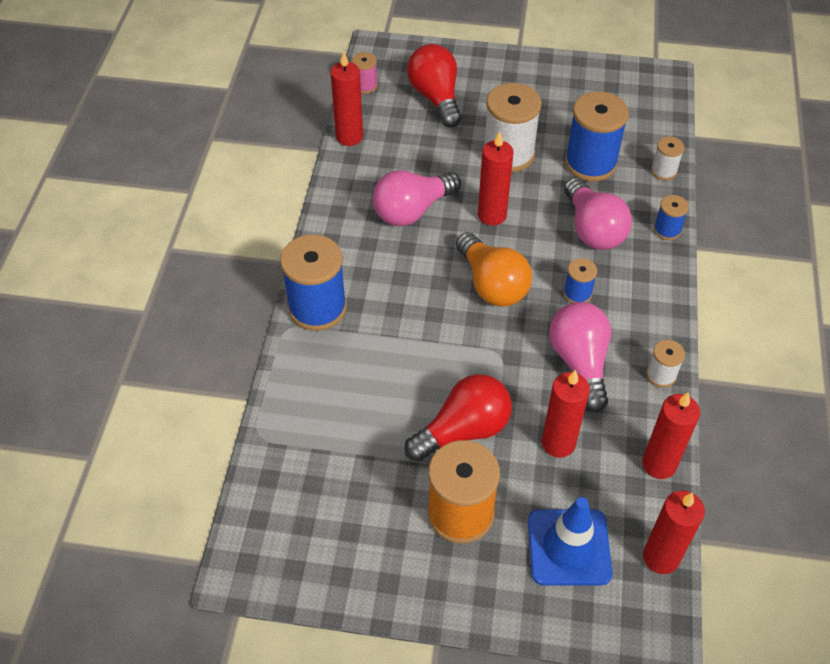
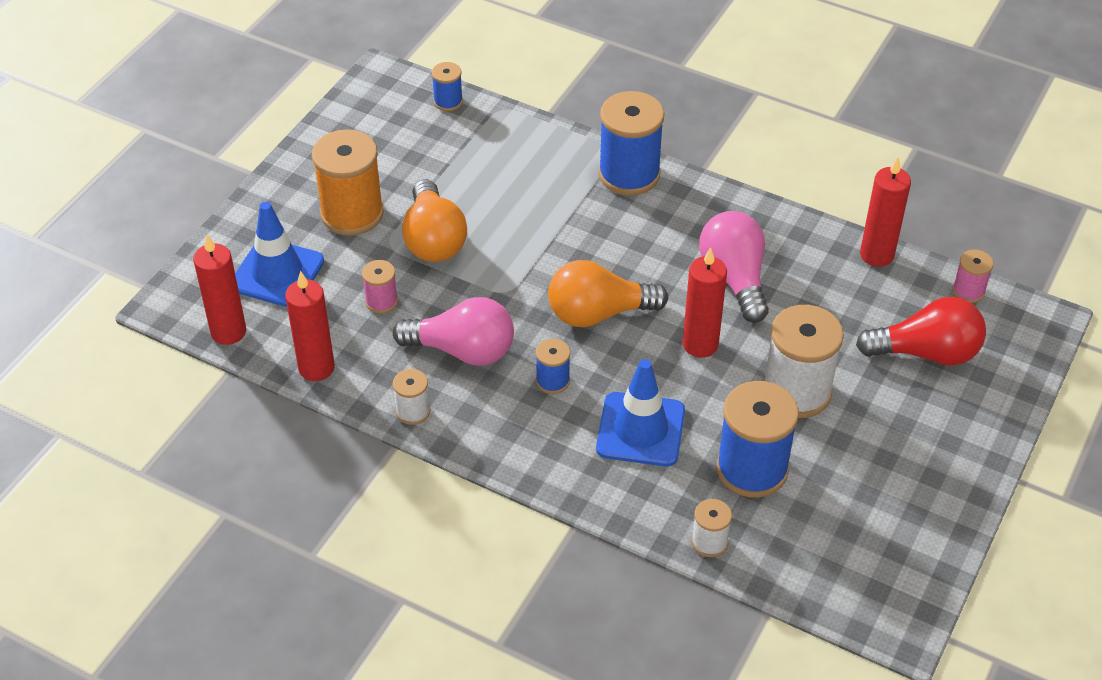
camera: 110 degrees right, 5 degrees down
red light bulb [404,374,512,462] -> orange light bulb [402,179,467,262]
red candle [542,370,590,458] -> pink spool [362,260,398,314]
pink light bulb [564,177,632,250] -> blue traffic cone [596,359,685,467]
blue spool [654,195,689,240] -> blue spool moved to [432,62,463,111]

